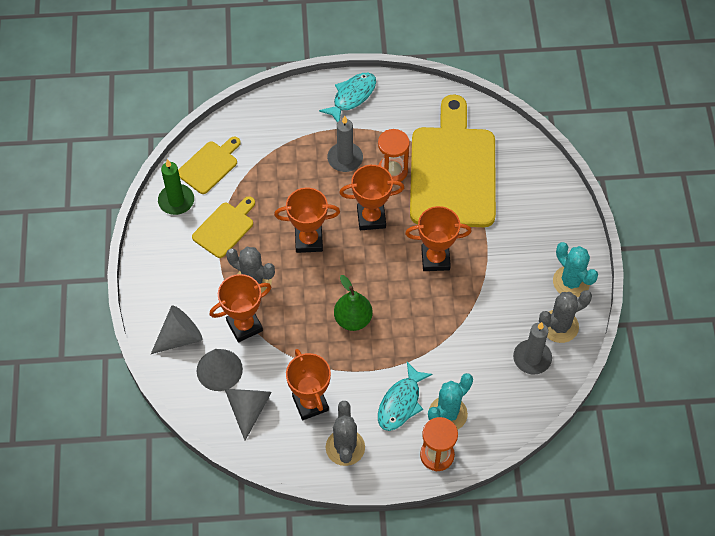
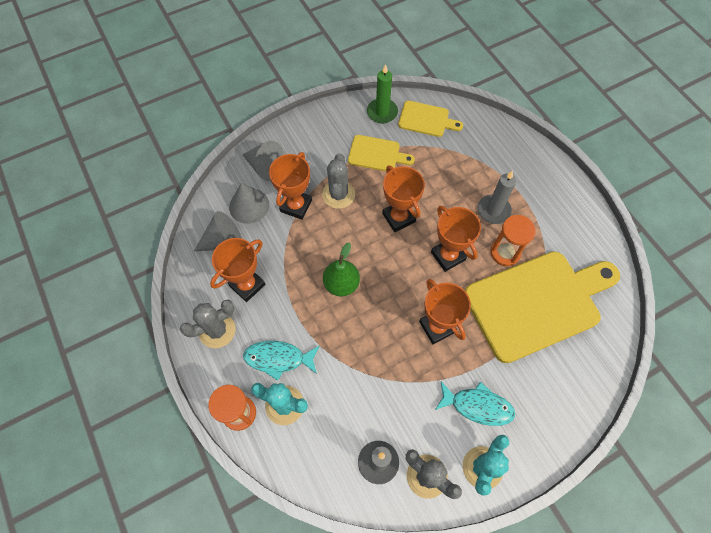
camera: 65 degrees right, 5 degrees up
orange trophy [209,274,271,342] -> orange trophy turned 75 degrees clockwise [269,152,312,220]
turquoise fish [319,73,376,123] -> turquoise fish moved to [435,382,515,426]

